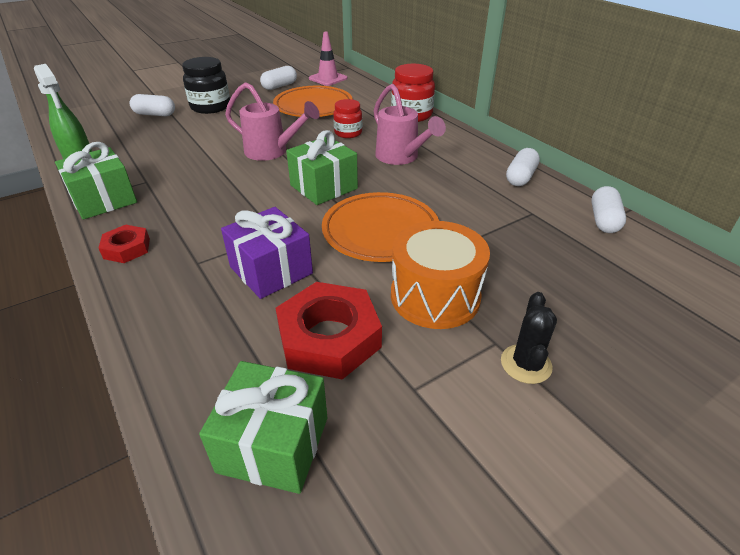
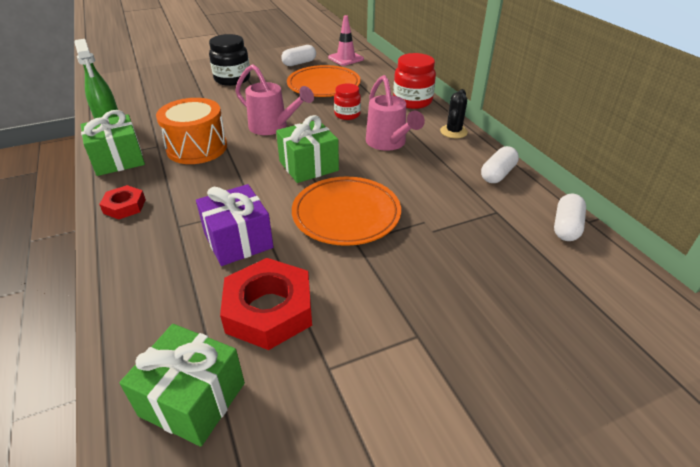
camera: 10 degrees right, 0 degrees up
white capsule [130,94,175,116] -> none
orange drum [391,221,490,329] -> orange drum moved to [156,98,227,164]
black cactus [501,292,557,384] -> black cactus moved to [440,89,468,138]

